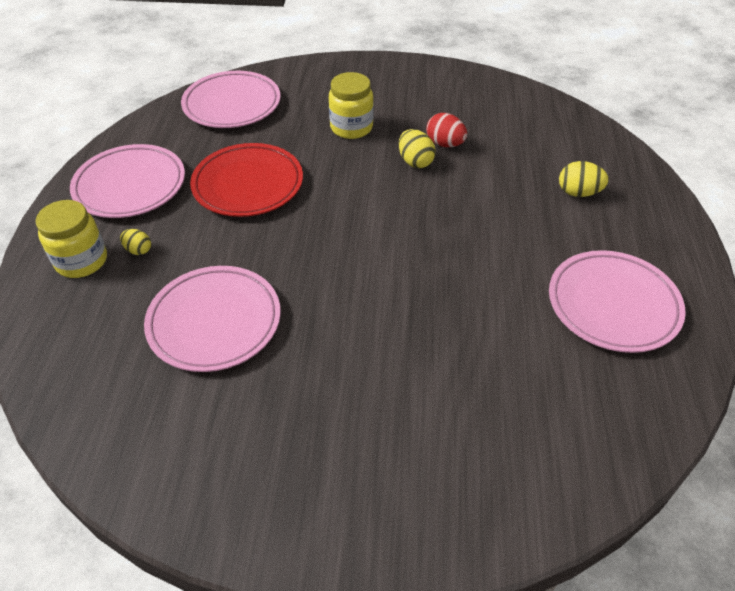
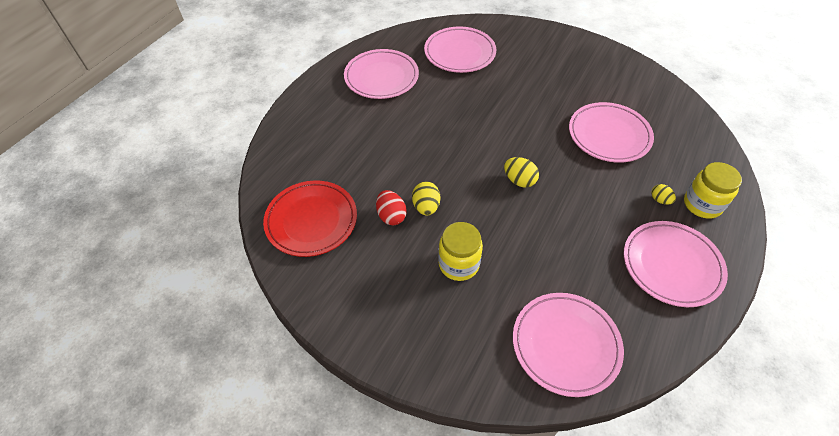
camera: 155 degrees left, 5 degrees up
red plate [190,143,303,217] -> red plate moved to [263,180,357,257]
yellow egg [559,161,609,197] -> yellow egg moved to [504,157,539,188]
none -> pink plate [424,27,496,73]

